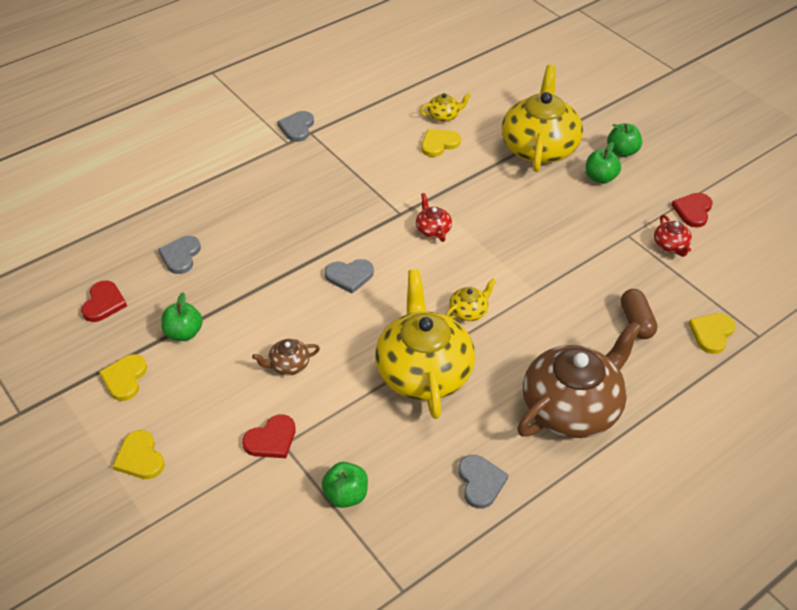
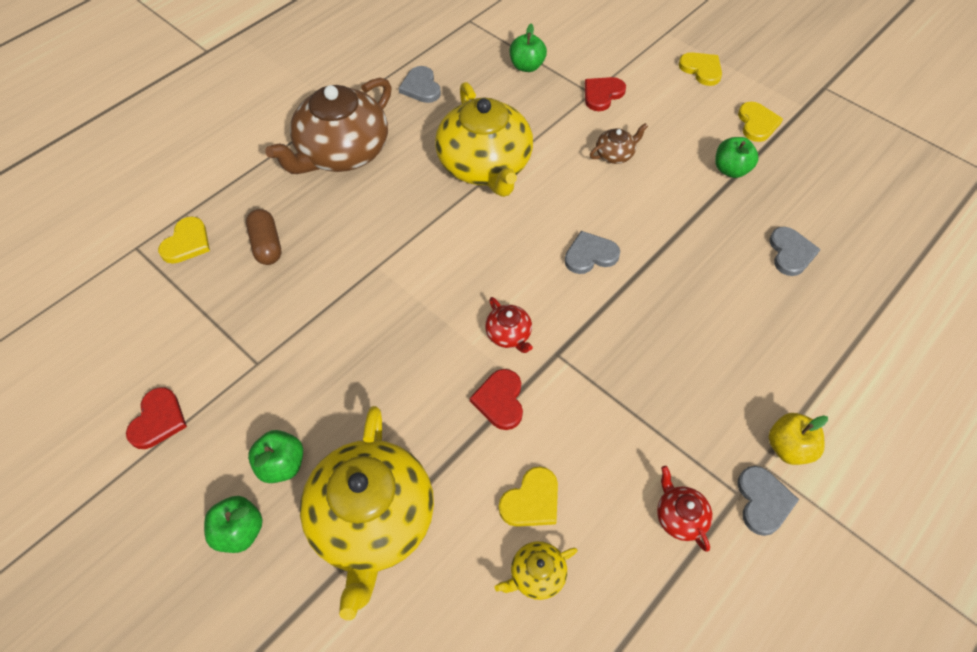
camera: 170 degrees right, 10 degrees up
red heart [81,281,127,322] -> red heart moved to [470,369,523,430]
yellow teapot [446,279,496,321] -> none
red teapot [654,215,692,257] -> red teapot moved to [657,466,713,552]
none -> yellow apple [769,413,828,465]

